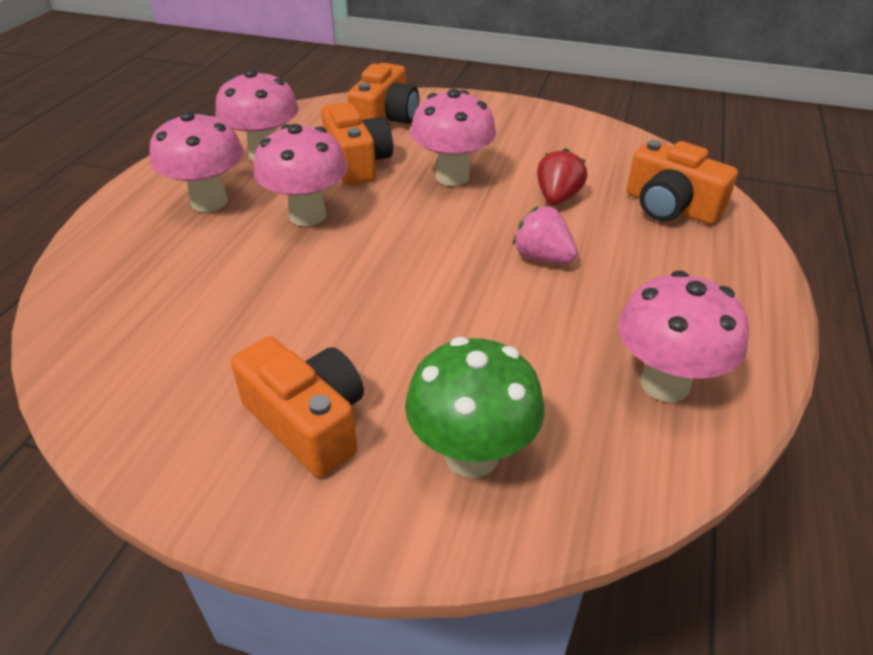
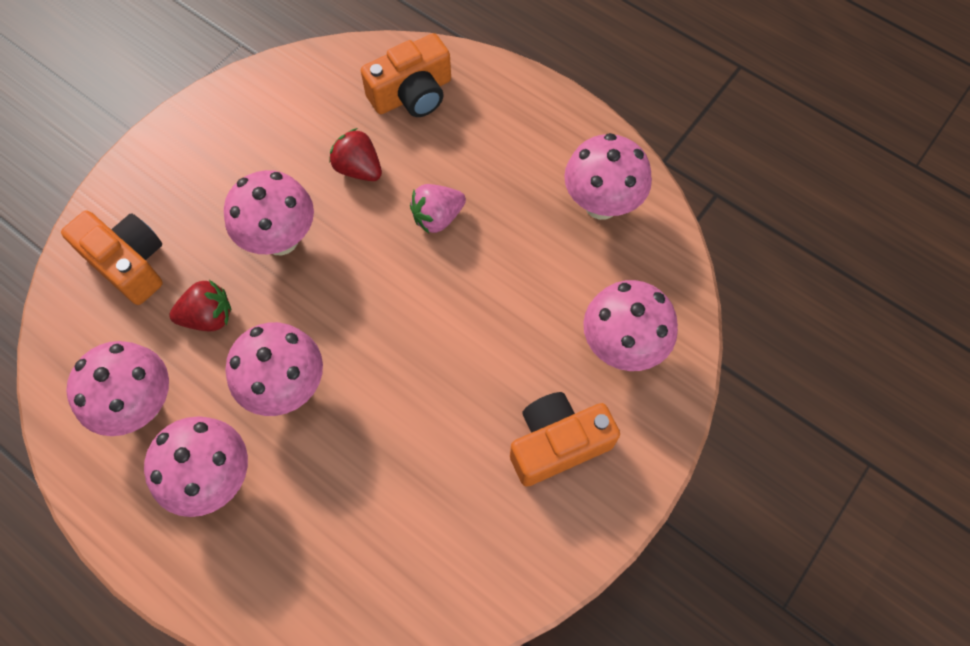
camera: 70 degrees left, 25 degrees up
orange camera [321,102,393,185] -> red strawberry [169,280,231,331]
green mushroom [405,337,545,478] -> pink mushroom [583,280,678,371]

